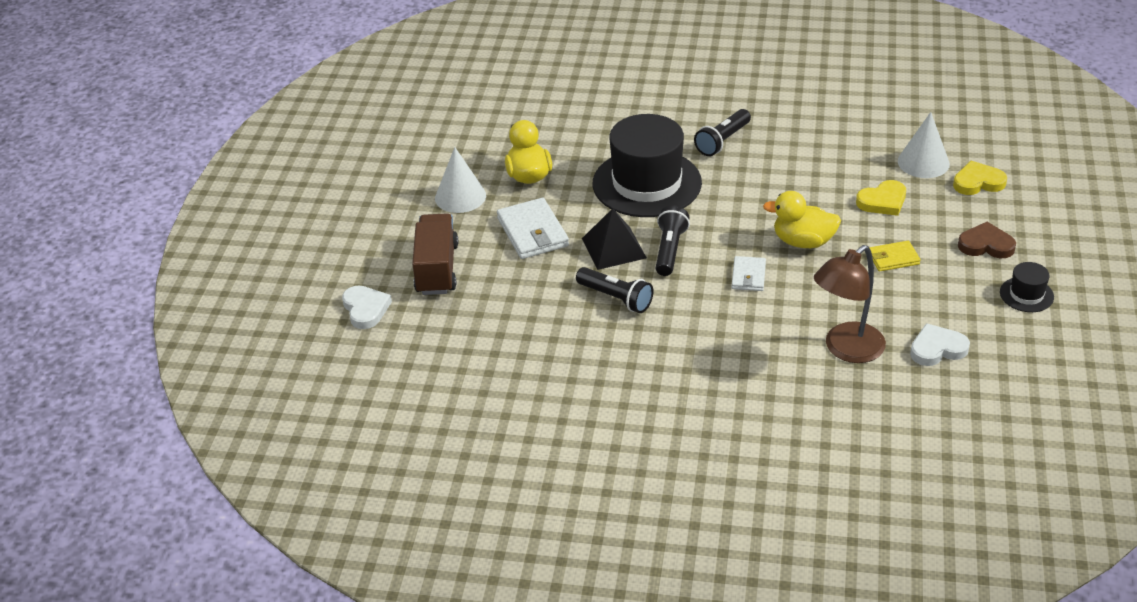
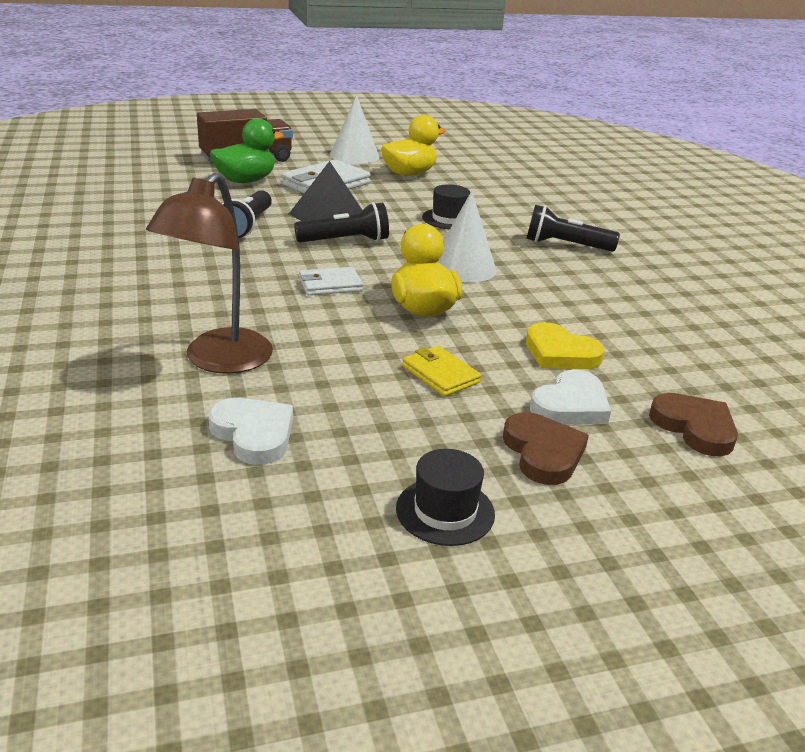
camera: 60 degrees right, 10 degrees down
white heart [342,285,392,329] -> white heart moved to [530,370,611,424]
black hat [593,114,702,217] -> black hat [422,184,470,229], size x0.44
brown lamp [814,245,886,363] -> brown lamp turned 90 degrees counterclockwise [146,172,273,374]
white cone [898,112,950,178] -> white cone moved to [438,191,497,283]
yellow heart [953,161,1007,195] -> brown heart [649,393,738,456]
none -> green duck [210,118,284,183]

